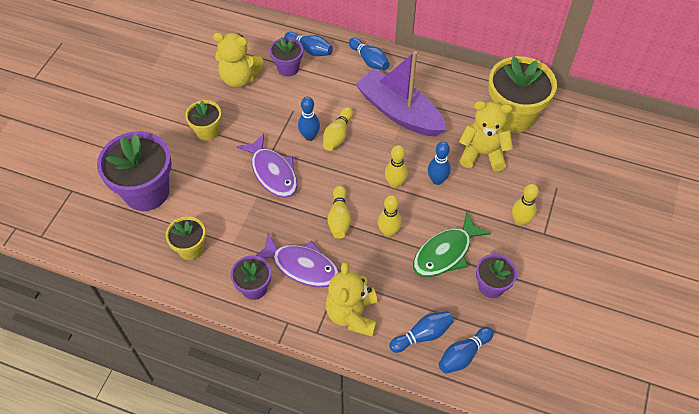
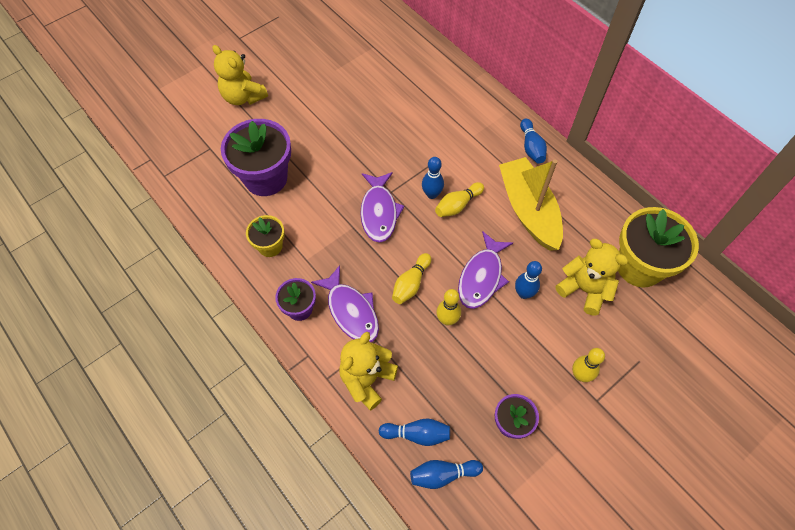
camera: 30 degrees right, 5 degrees up
yellow flower pot [185,100,222,141] -> none
yellow teddy bear [213,33,265,87] -> yellow teddy bear moved to [212,45,268,105]
purple flower pot [270,37,303,76] -> none
blue bowling pin [284,32,333,56] -> none
purple boat [355,51,447,137] -> yellow boat [499,157,563,251]
yellow bowling pin [385,145,408,188] -> purple fish [458,231,513,309]
green fish [413,212,491,277] -> none

